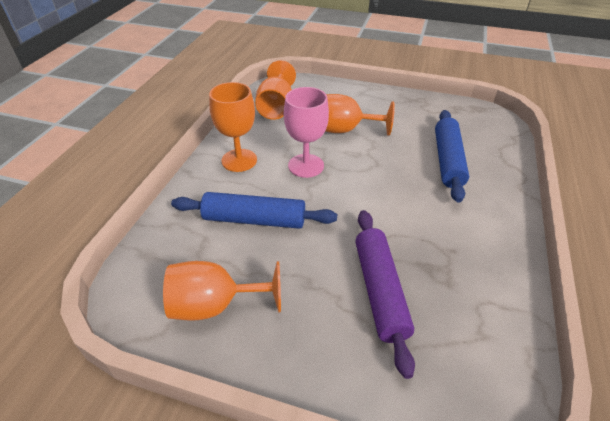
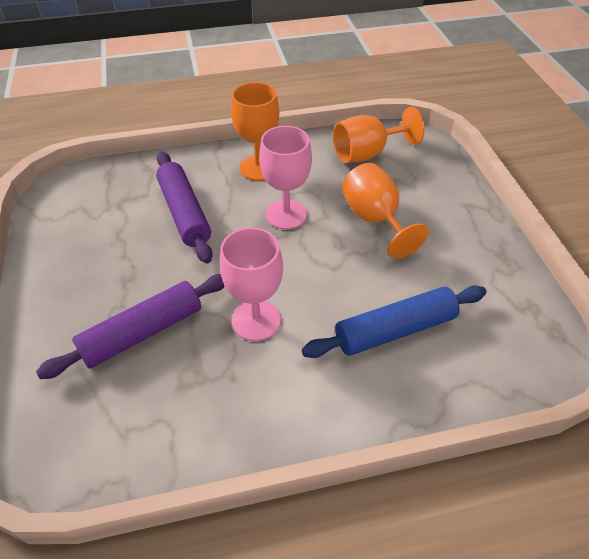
camera: 60 degrees right, 5 degrees up
orange goblet [163,261,281,321] -> none
blue rolling pin [171,192,337,229] -> purple rolling pin [156,152,213,263]
none -> pink goblet [220,227,283,341]

